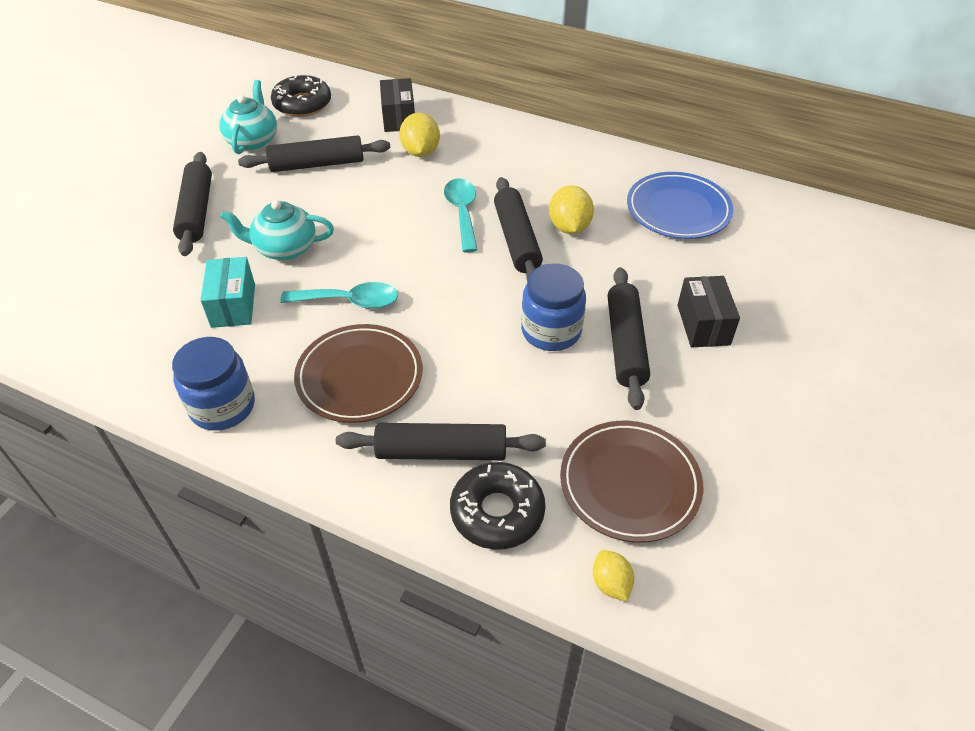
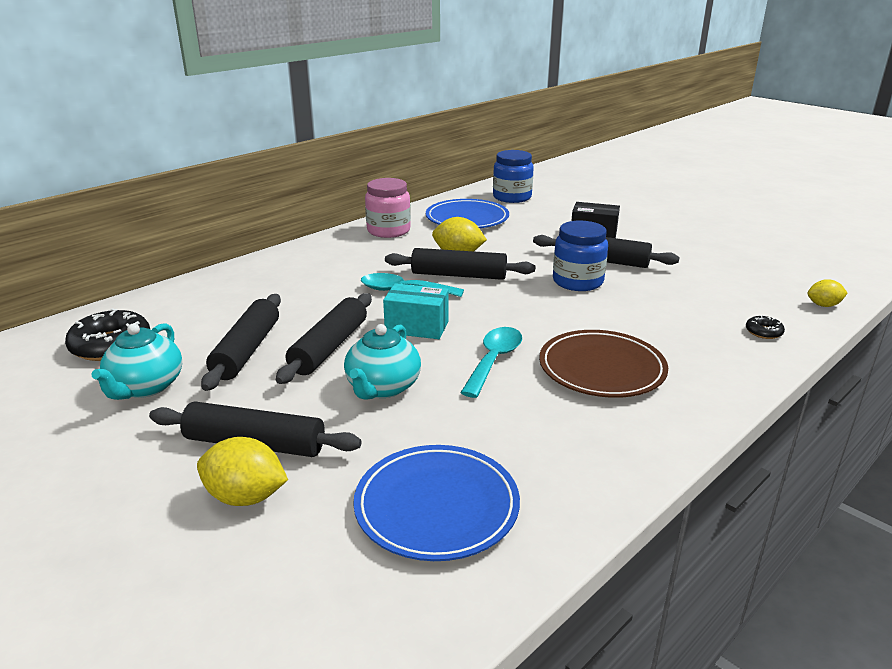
camera: 70 degrees left, 20 degrees down
blue jar [172,337,255,431] -> blue jar moved to [493,150,534,203]
turquoise box [200,257,255,328] -> turquoise box moved to [383,283,449,339]
turquoise teapot [219,80,277,154] -> turquoise teapot turned 105 degrees counterclockwise [91,323,182,400]
black rolling pin [336,423,546,460] -> black rolling pin moved to [276,293,372,384]
black box [380,78,415,132] -> none
yellow lemon [399,113,440,157] -> yellow lemon moved to [197,437,288,506]
black donut [450,462,545,550] -> black donut [746,315,785,339], size x0.48
brown plate [560,421,703,543] -> none
none -> blue plate [353,445,520,561]
none -> pink jar [365,178,411,238]

